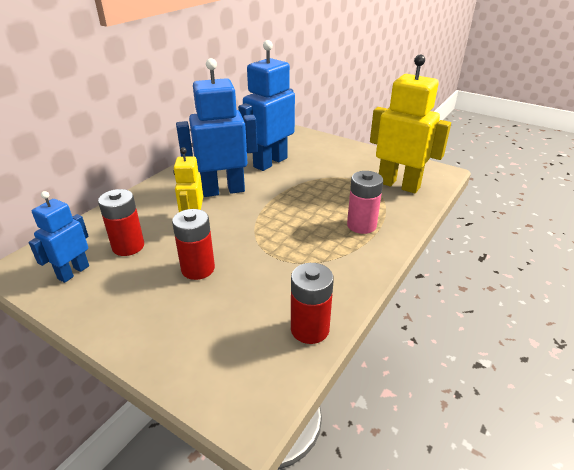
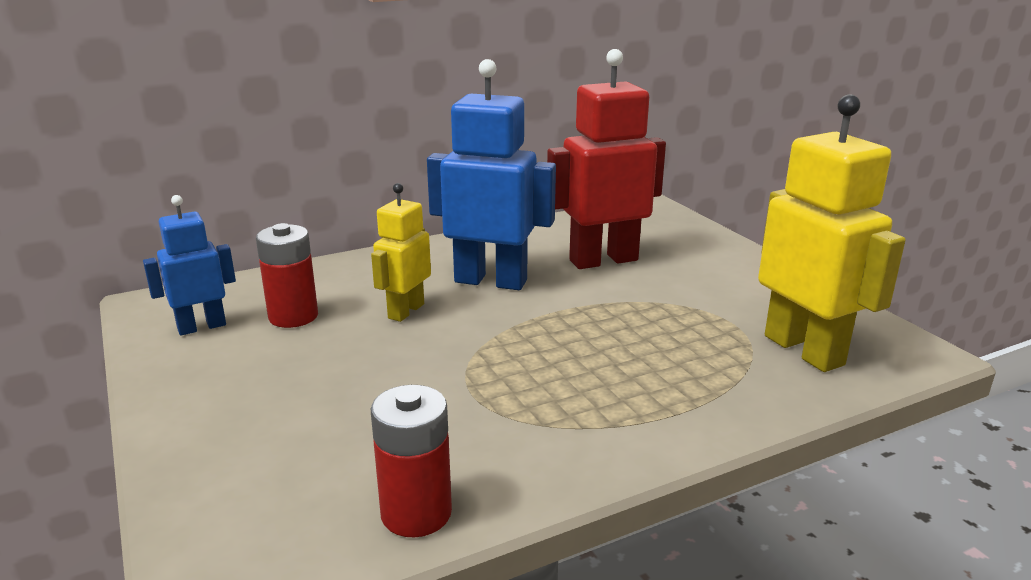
camera: 30 degrees right, 10 degrees down
red battery [172,209,215,280] -> none
blue robot [238,40,295,171] -> red robot [547,49,666,269]
pink battery [347,171,383,234] -> none

